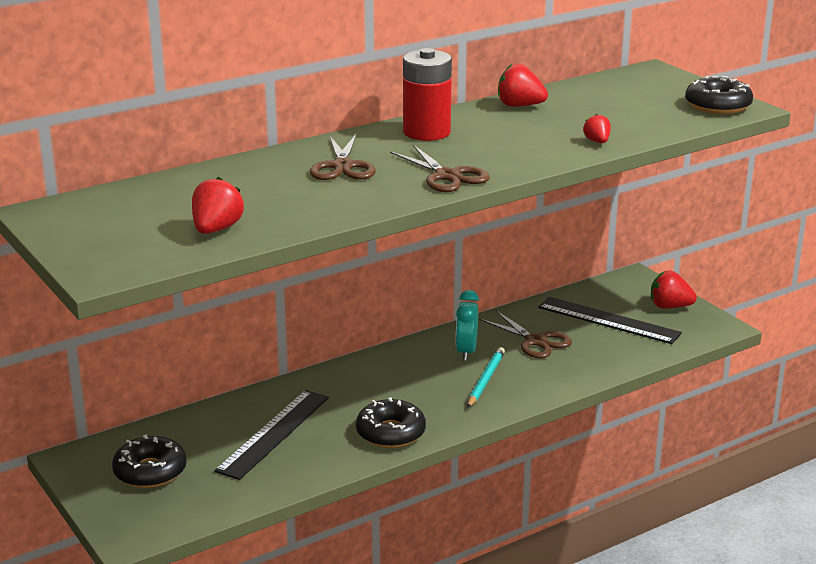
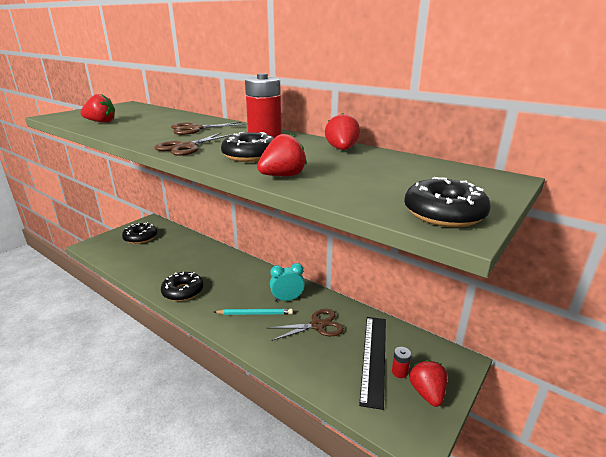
camera: 70 degrees right, 0 degrees up
black ruler [214,390,329,480] -> none
brown scissors [479,310,572,358] -> brown scissors turned 135 degrees counterclockwise [268,309,344,341]
red strawberry [583,114,611,143] -> red strawberry [257,133,307,176], size x1.65
none -> black donut [221,132,274,162]
none -> red battery [392,347,411,378]

